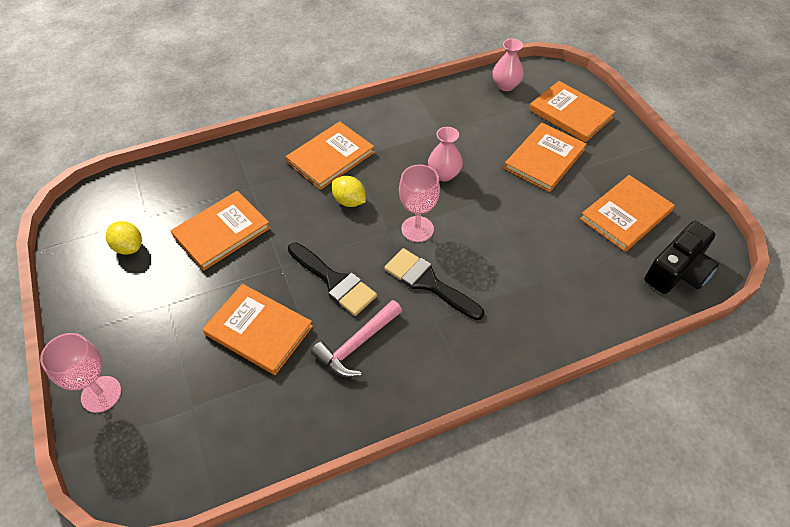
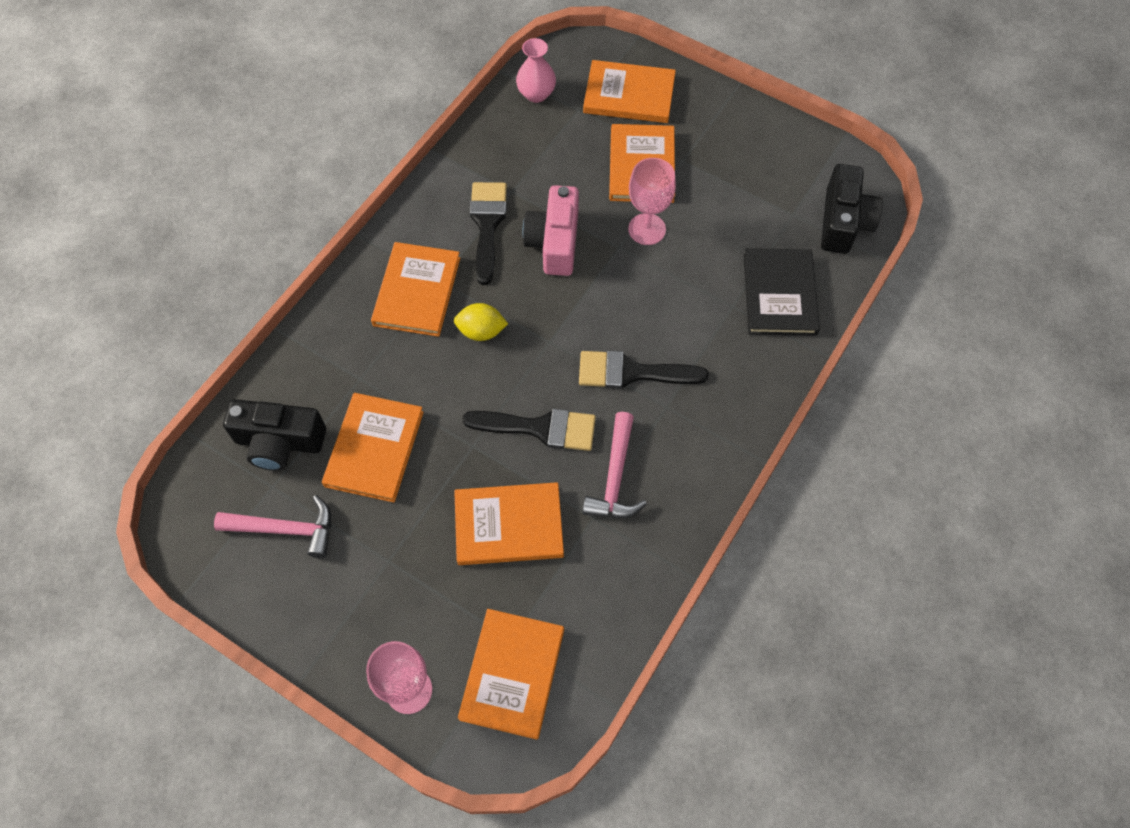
camera: 35 degrees left, 10 degrees up
yellow lemon [106,221,142,255] -> pink hammer [214,495,331,558]
pink goblet [399,165,440,242] -> pink goblet moved to [628,158,676,245]
pink vase [428,127,463,182] -> pink camera [523,185,579,276]
orange book [580,175,675,252] -> orange book moved to [458,609,564,740]
none -> black camera [223,399,326,471]
none -> black brush [470,182,507,285]
none -> black book [743,248,820,336]

